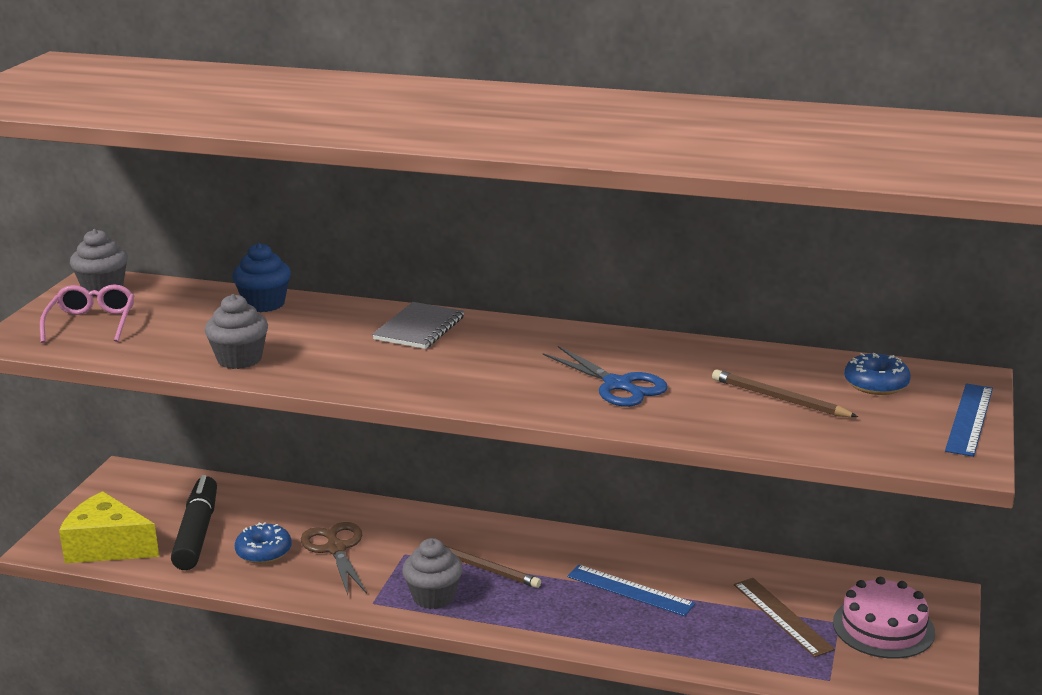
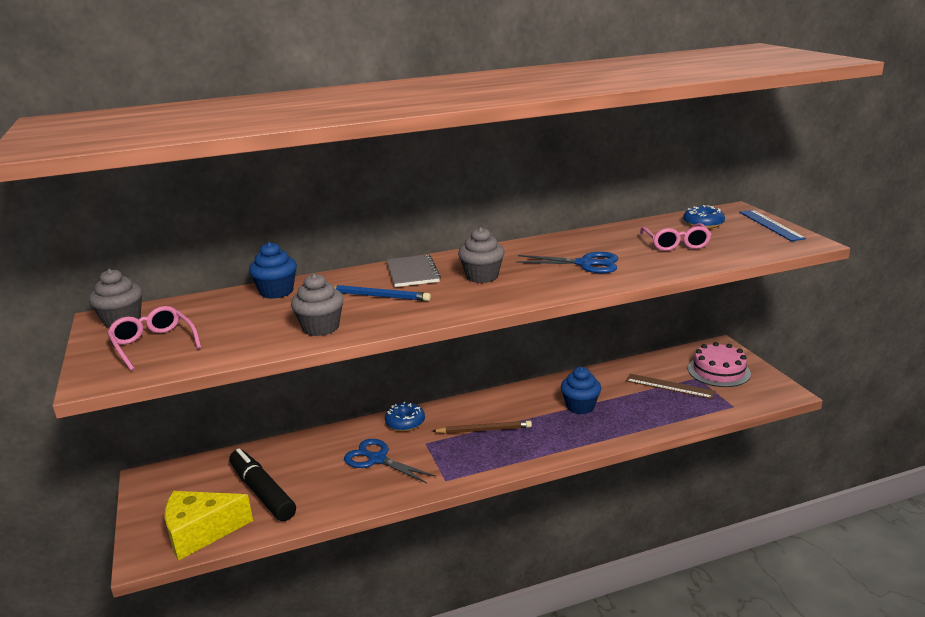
camera: 35 degrees left, 0 degrees up
blue donut [235,522,292,564] -> blue donut moved to [385,402,425,431]
brown scissors [301,522,367,595] -> blue scissors [344,439,436,483]
grey cupcake [402,538,463,609] -> grey cupcake moved to [458,227,505,283]
blue ruler [567,565,695,616] -> blue cupcake [561,367,601,414]
brown pencil [712,369,858,417] -> pink glasses [640,223,711,251]
none -> blue pencil [334,285,431,301]

